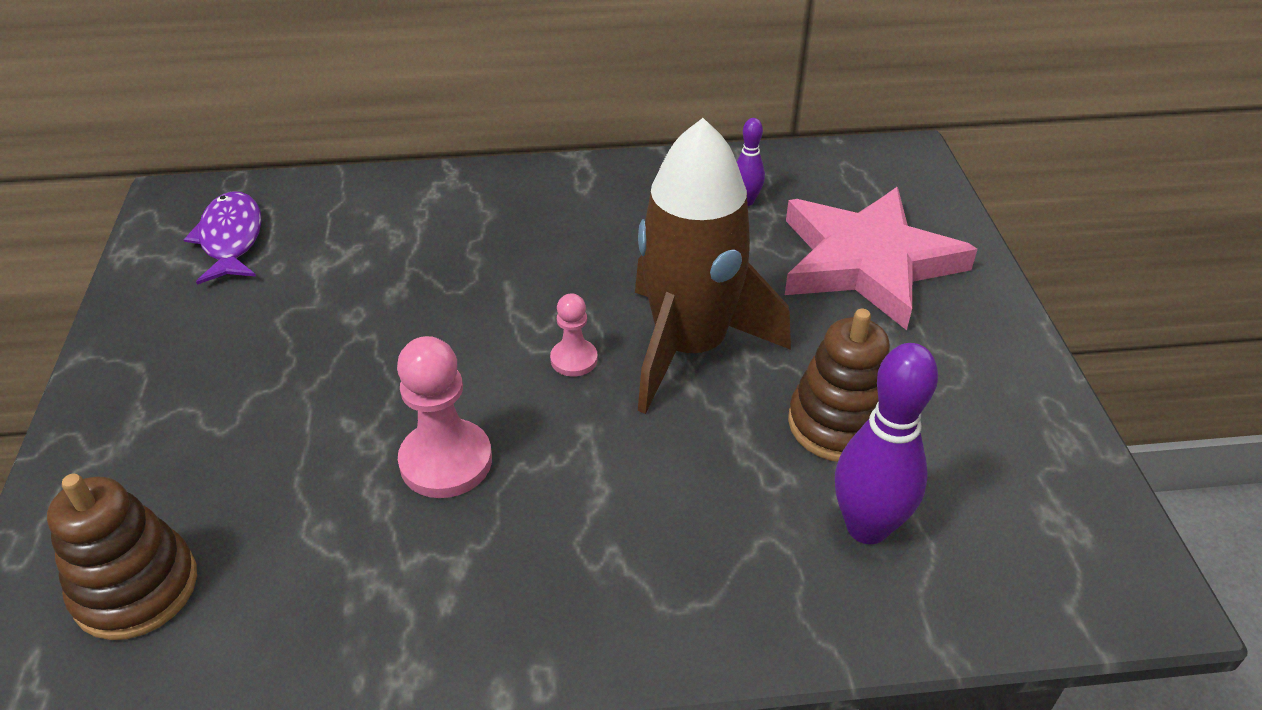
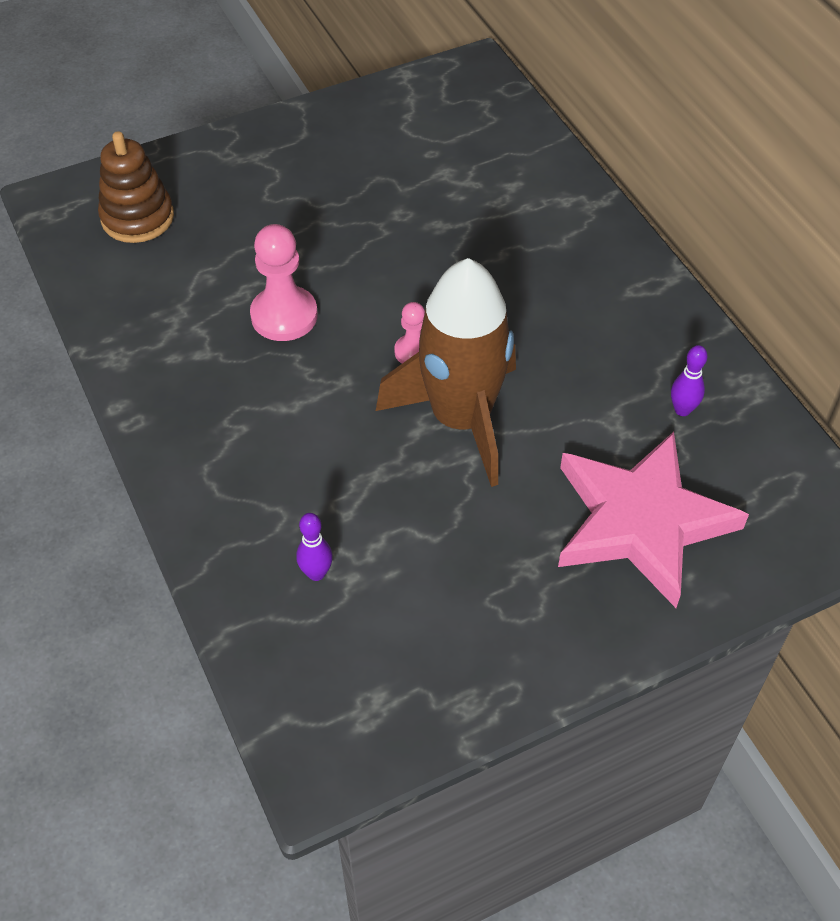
camera: 70 degrees right, 10 degrees up
purple fish [183,191,262,285] -> none
brown stacking toy [788,309,890,462] -> none
purple bowling pin [835,343,938,544] -> purple bowling pin [296,513,333,581], size x0.53

